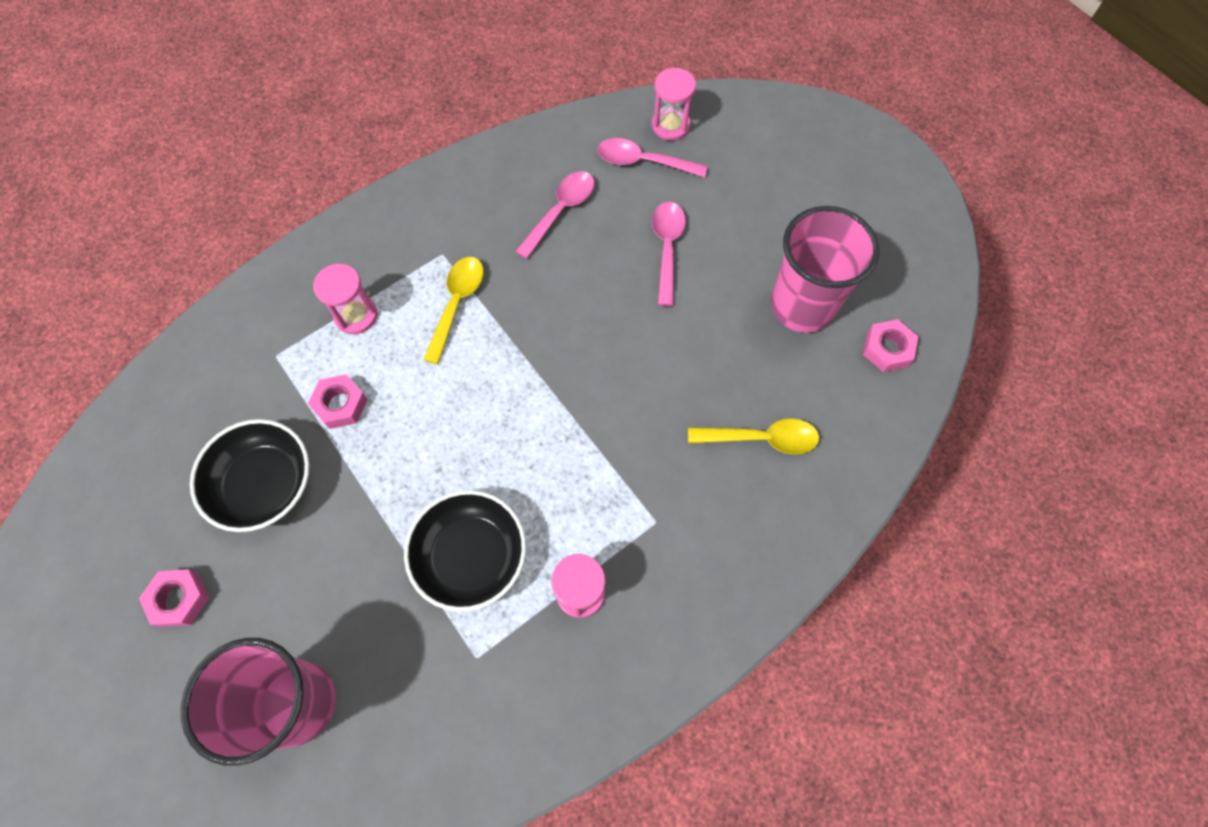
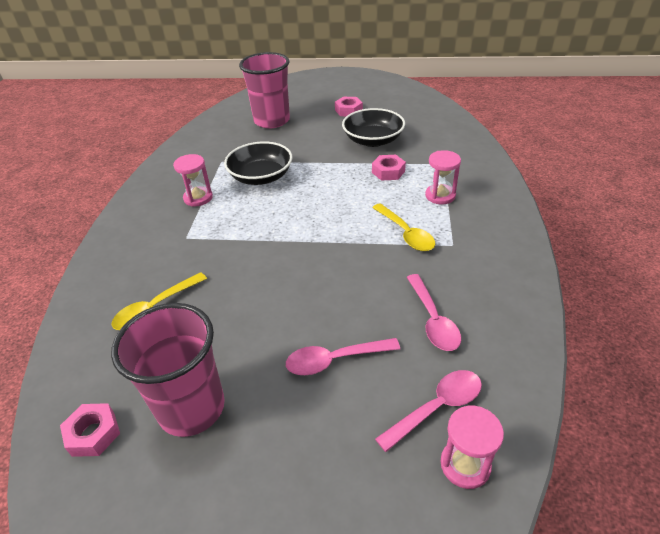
camera: 135 degrees right, 25 degrees down
pink spoon [652,202,686,306] -> pink spoon turned 120 degrees clockwise [286,338,400,375]

